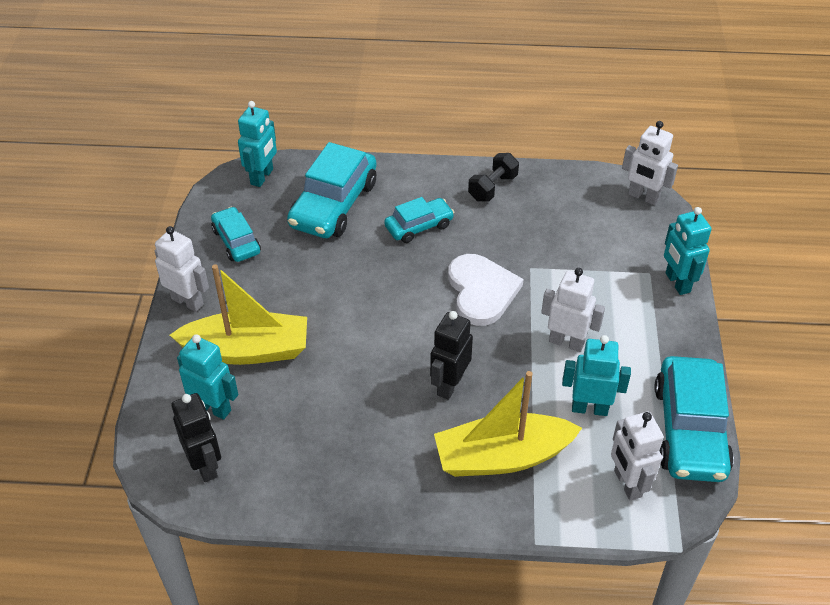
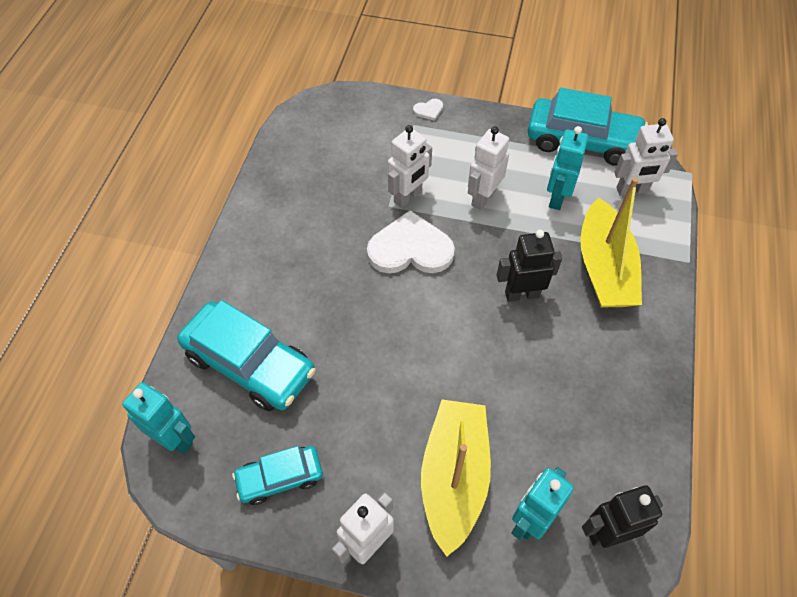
camera: 80 degrees left, 10 degrees up
turquoise car [384,197,455,243] -> none
black robot [430,311,473,400] -> black robot turned 135 degrees clockwise [496,229,562,302]
black dumbbell [468,153,519,201] -> none
white robot [622,121,678,205] -> white robot moved to [388,125,432,208]
turquoise robot [664,207,711,295] -> white heart [413,99,443,121]

